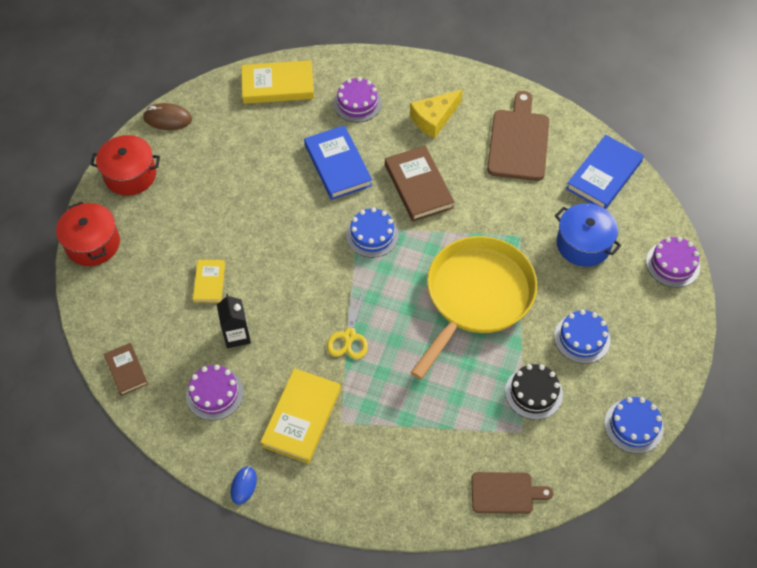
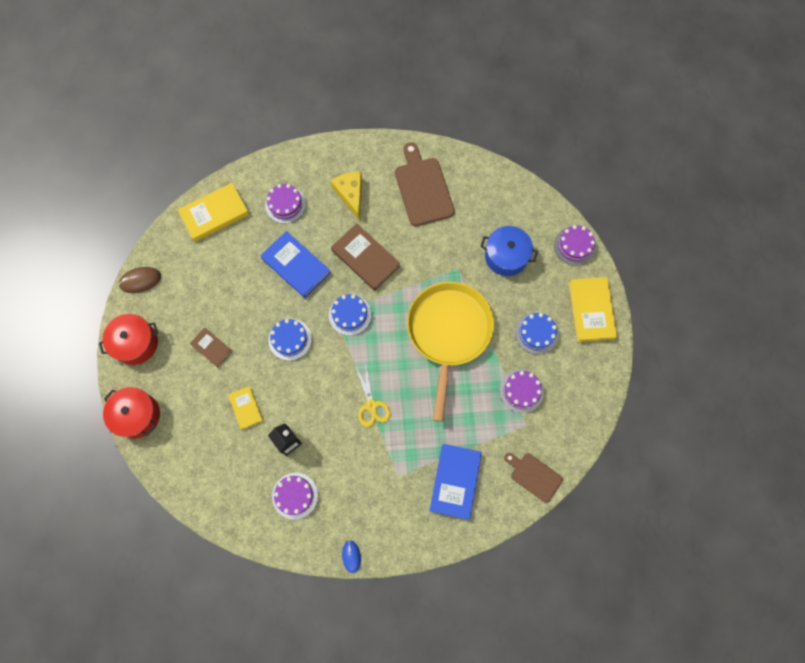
camera: 25 degrees left, 15 degrees up
brown book [104,343,148,396] -> brown book moved to [190,327,232,367]
yellow book [260,368,341,464] -> yellow book moved to [569,277,617,342]
yellow cheese [410,89,463,139] -> yellow cheese turned 135 degrees clockwise [330,171,362,220]
brown cutting board [471,472,553,514] -> brown cutting board turned 120 degrees counterclockwise [504,453,563,503]
black cake [505,364,563,420] -> purple cake [499,370,544,413]
blue book [566,135,644,209] -> blue book moved to [429,444,482,520]
blue cake [604,397,664,454] -> blue cake moved to [268,319,312,361]

